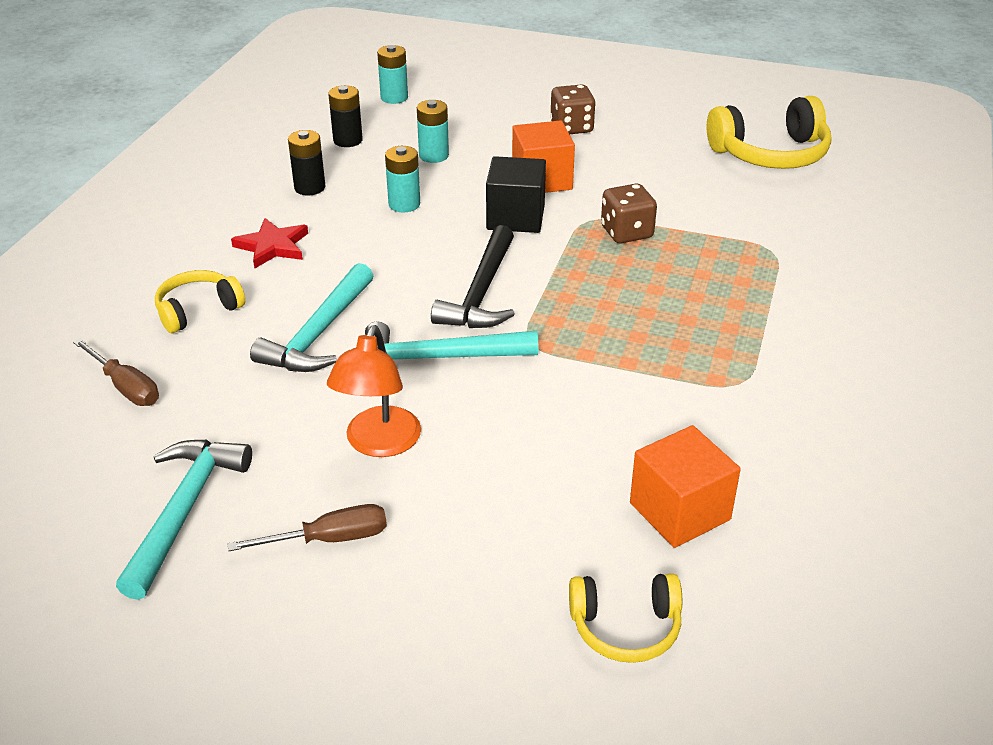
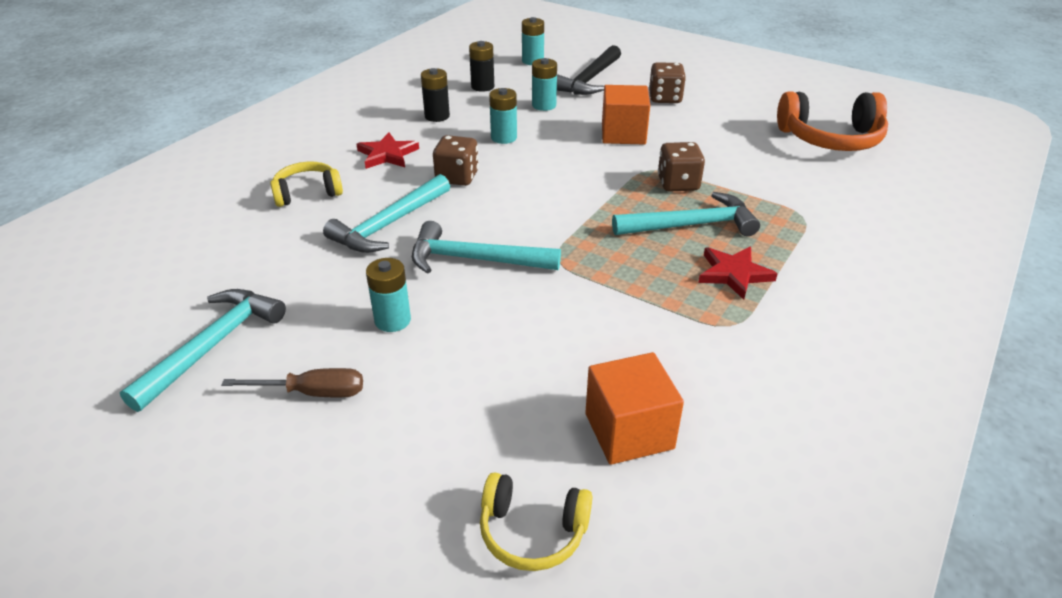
camera: 15 degrees right, 0 degrees up
brown screwdriver [73,338,159,406] -> none
orange lamp [327,325,421,457] -> turquoise battery [366,258,411,332]
black hammer [431,225,515,328] -> black hammer moved to [557,45,621,95]
black cube [486,156,546,233] -> none
yellow headphones [707,96,831,169] -> orange headphones [777,91,888,151]
none -> brown dice [433,135,479,186]
none -> turquoise hammer [612,192,760,236]
none -> red star [698,247,778,300]

